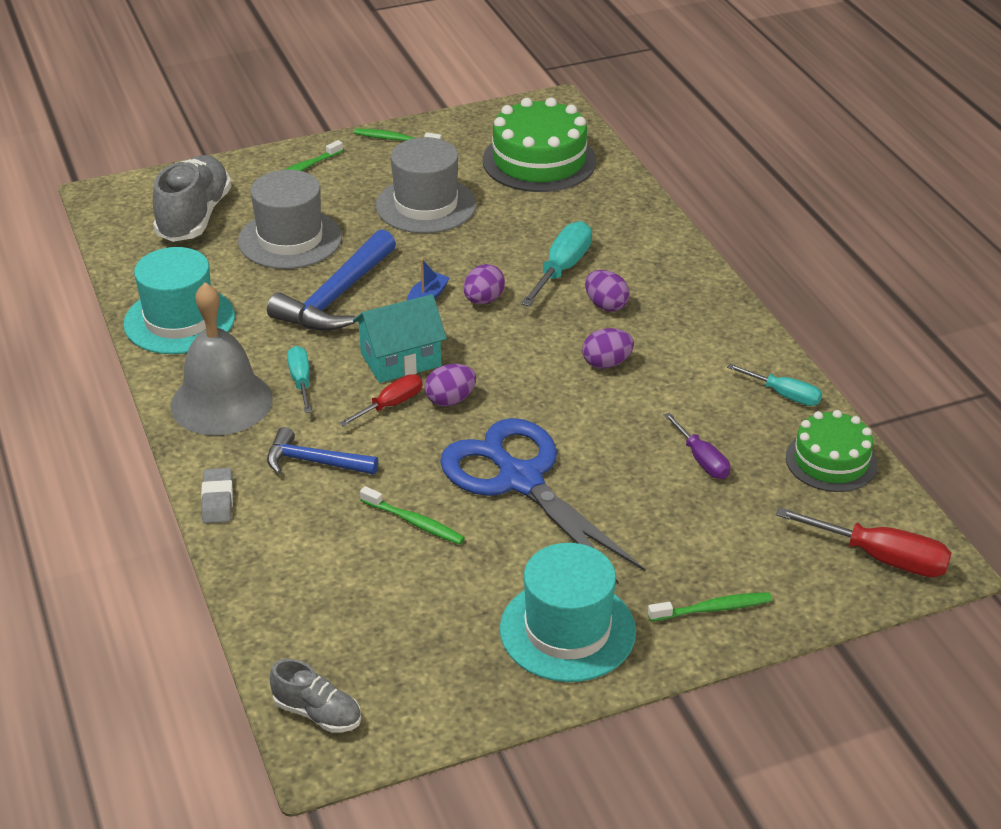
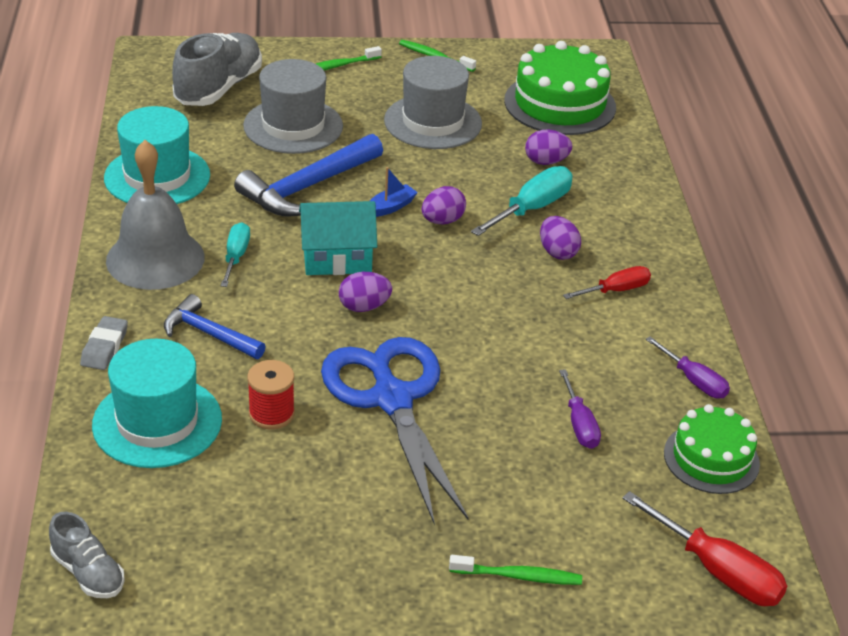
camera: 15 degrees right, 0 degrees up
red screwdriver [339,374,422,427] -> red screwdriver moved to [563,266,651,299]
green toothbrush [360,486,465,545] -> red spool [247,360,295,430]
turquoise hat [500,543,636,682] -> turquoise hat moved to [92,339,222,468]
purple egg [582,328,634,369] -> purple egg moved to [525,130,572,165]
turquoise screwdriver [727,364,822,406] -> purple screwdriver [645,336,730,398]

